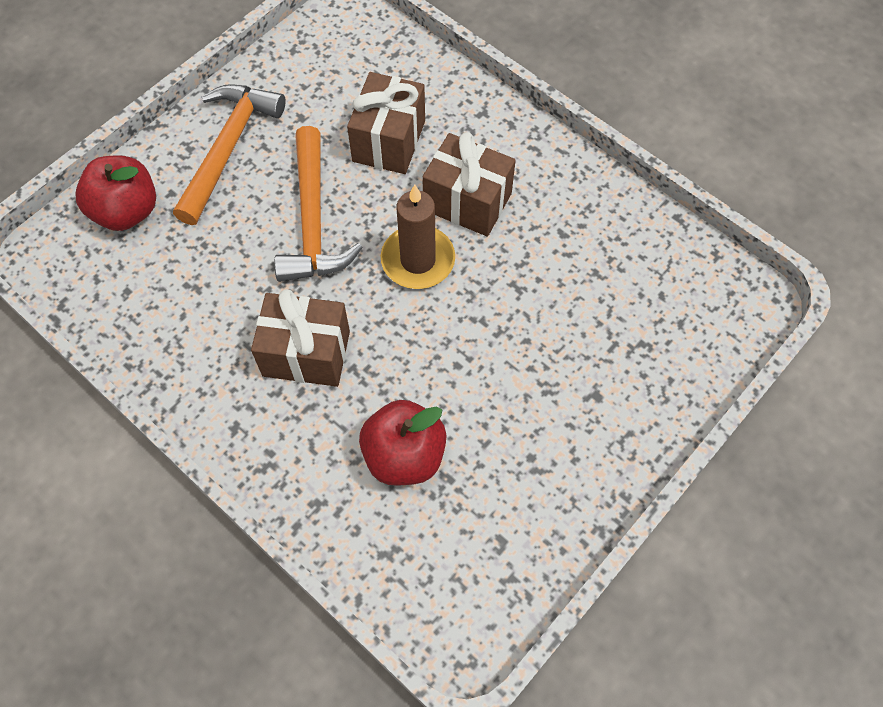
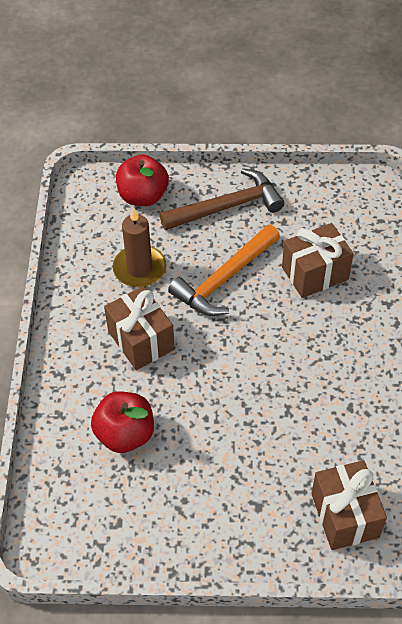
camera: 50 degrees right, 10 degrees down
orange hammer [173,84,286,225] -> brown hammer [160,168,284,230]
brown candle [381,185,455,289] -> brown candle moved to [113,207,166,288]
brown gift [422,132,516,237] -> brown gift moved to [311,460,387,550]

